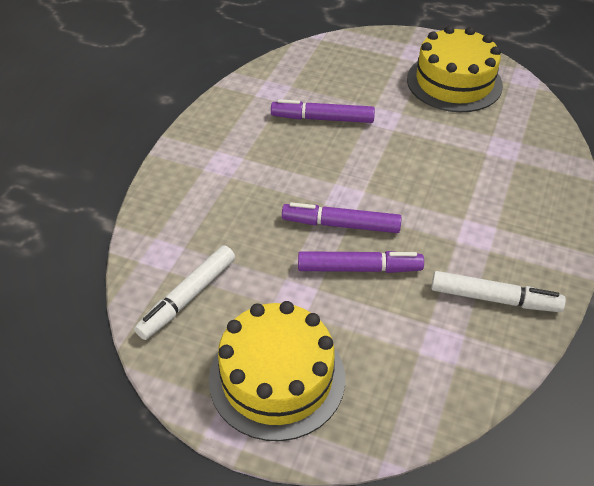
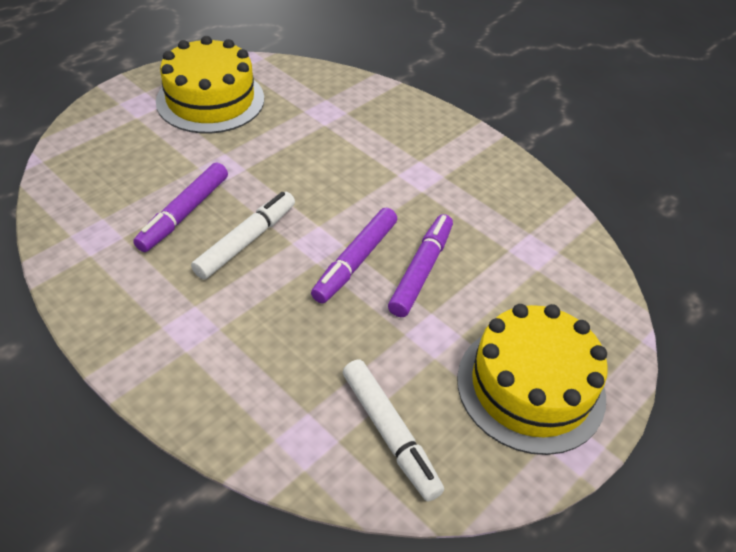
camera: 70 degrees left, 0 degrees up
white marker [431,271,566,312] -> white marker moved to [191,192,295,279]

